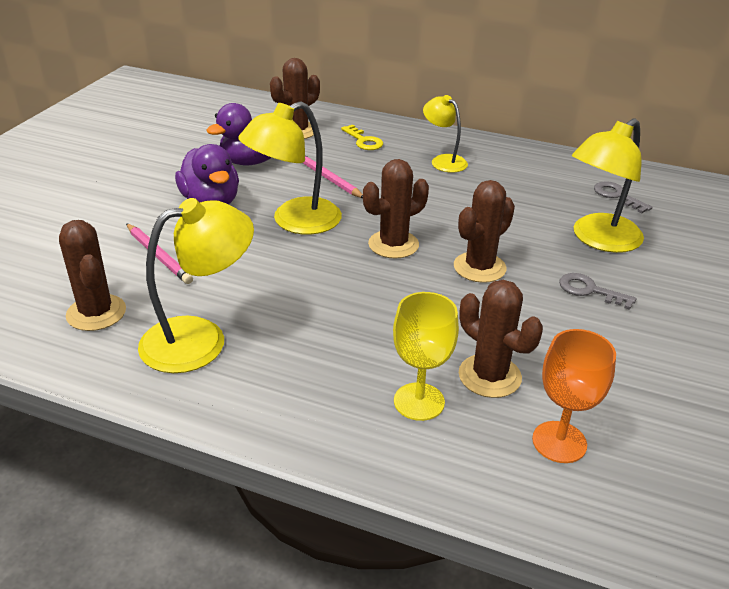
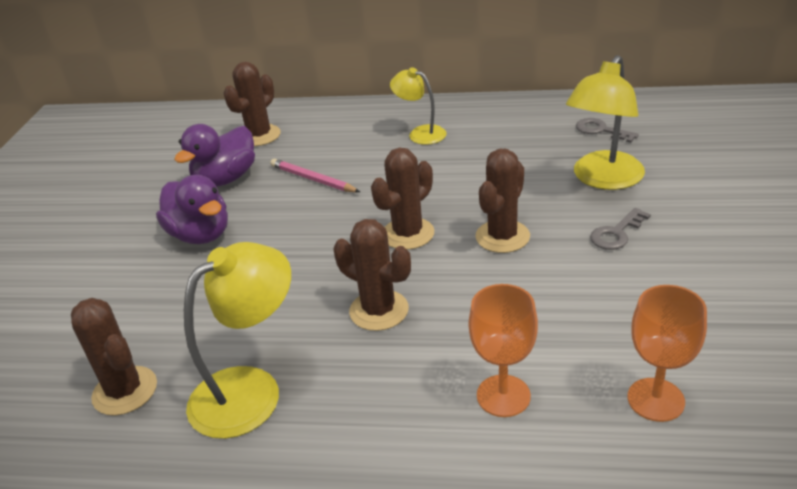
camera: 10 degrees left, 0 degrees up
pink pencil [126,223,193,284] -> none
yellow lamp [238,101,342,235] -> none
yellow key [341,125,383,150] -> none
yellow goblet [393,292,459,421] -> orange goblet [468,284,538,417]
brown cactus [459,280,543,398] -> brown cactus moved to [334,219,411,331]
grey key [559,273,636,310] -> grey key turned 60 degrees counterclockwise [590,208,651,250]

